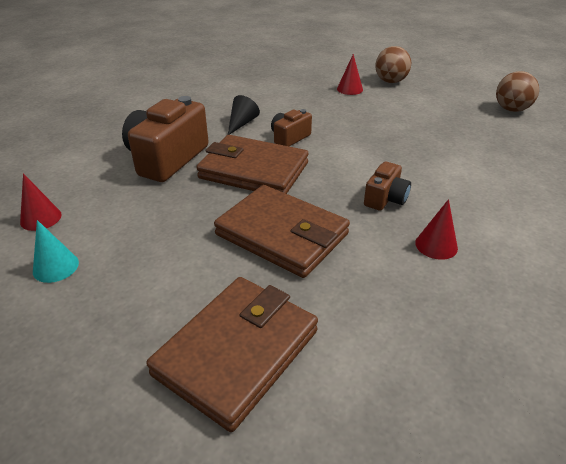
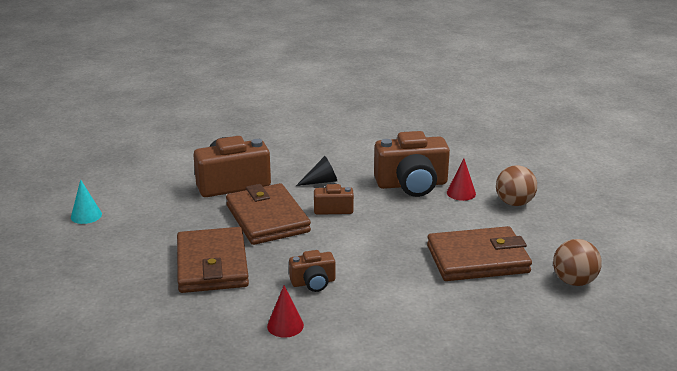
camera: 45 degrees right, 10 degrees down
red cone [20,173,62,231] -> none
brown wallet [146,277,318,432] -> brown wallet moved to [427,226,532,281]
none -> brown camera [374,131,450,197]

